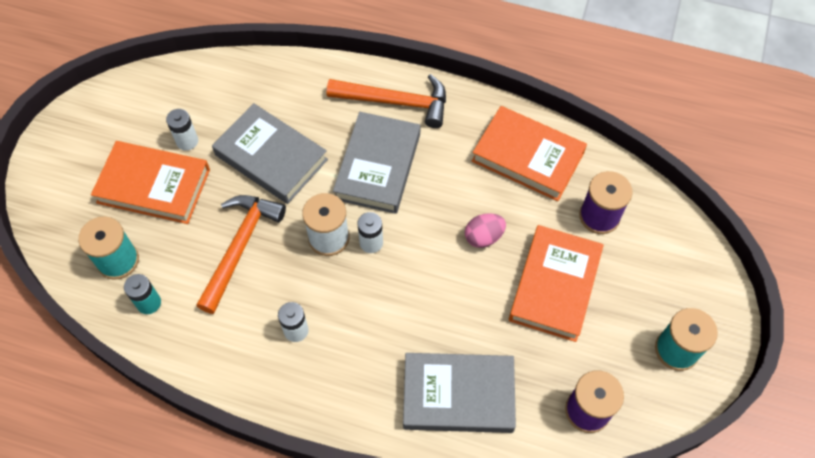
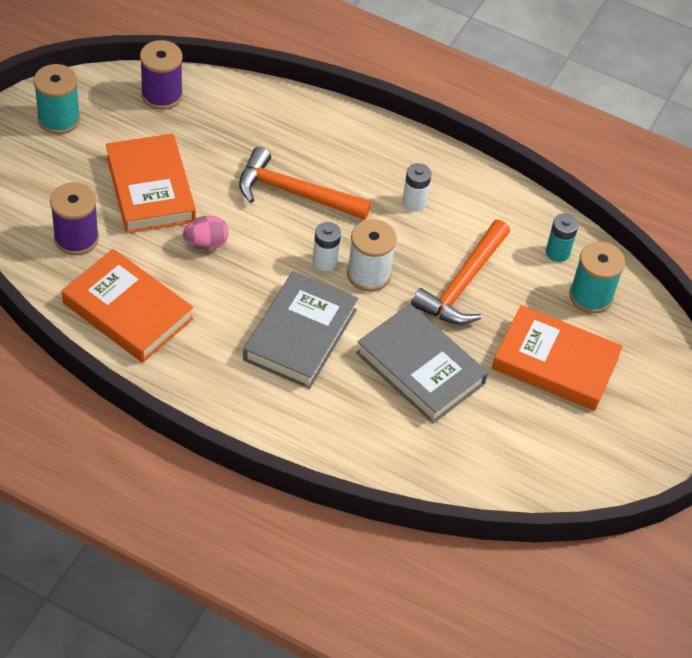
camera: 175 degrees left, 10 degrees down
white battery [166,109,198,151] -> none
orange hammer [327,74,446,128] -> orange hammer moved to [239,147,372,220]
grey book [403,353,516,433] -> none
orange book [509,225,604,342] -> orange book turned 45 degrees counterclockwise [106,134,196,233]

